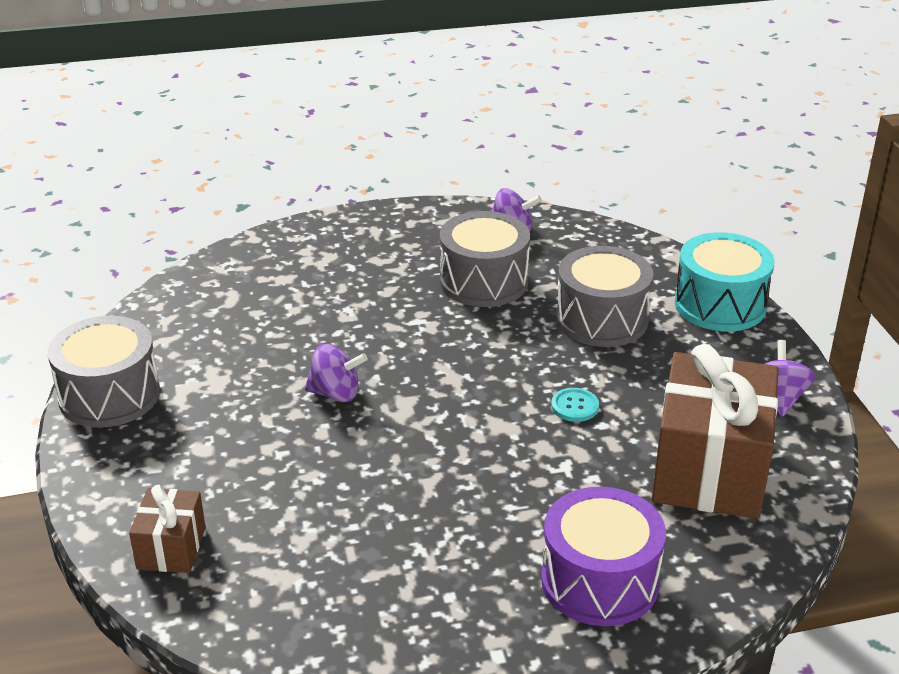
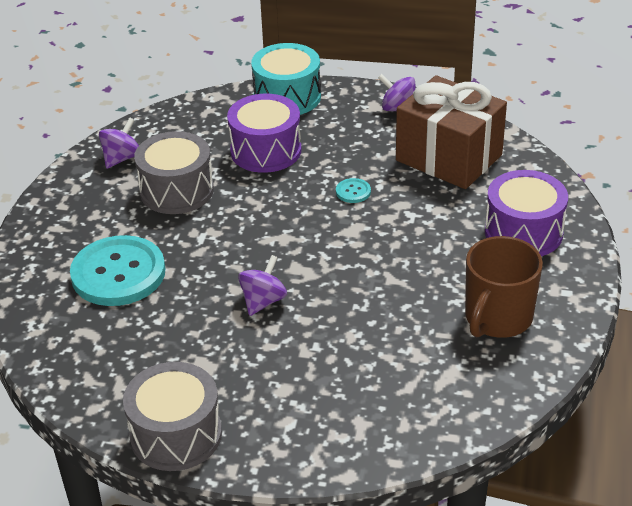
camera: 65 degrees left, 5 degrees up
brown gift [129,485,206,573] -> none
grey drum [556,246,654,347] -> purple drum [227,94,301,173]
none -> turquoise button [70,235,165,306]
none -> brown mug [465,236,543,338]

